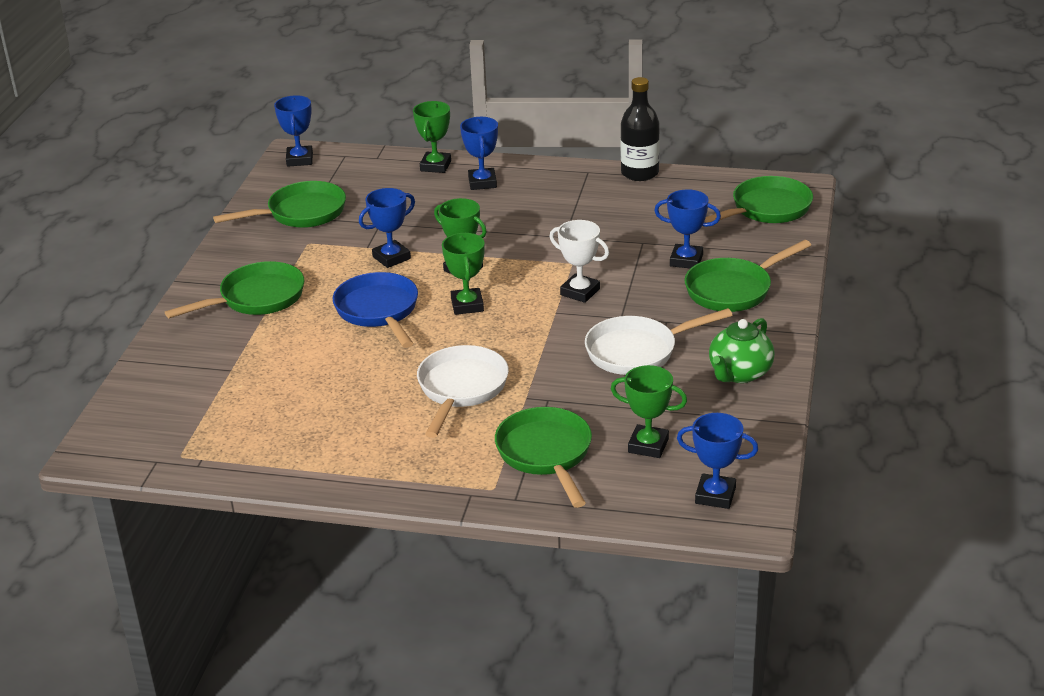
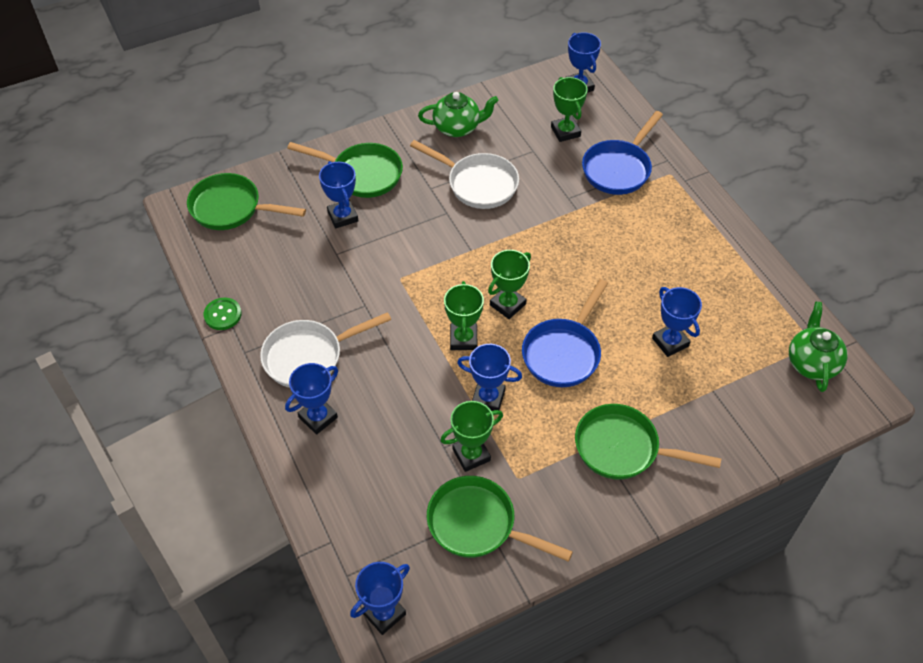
camera: 130 degrees left, 20 degrees up
green trophy [413,101,451,173] -> green trophy moved to [440,401,503,472]
white pan [417,345,509,438] -> white pan moved to [260,312,391,388]
green pan [495,407,592,508] -> blue pan [582,111,663,195]
white trophy [550,220,609,303] -> none
black bottle [621,77,660,181] -> green button [203,298,242,330]
none -> blue trophy [652,287,702,357]
none -> green teapot [789,302,847,392]

